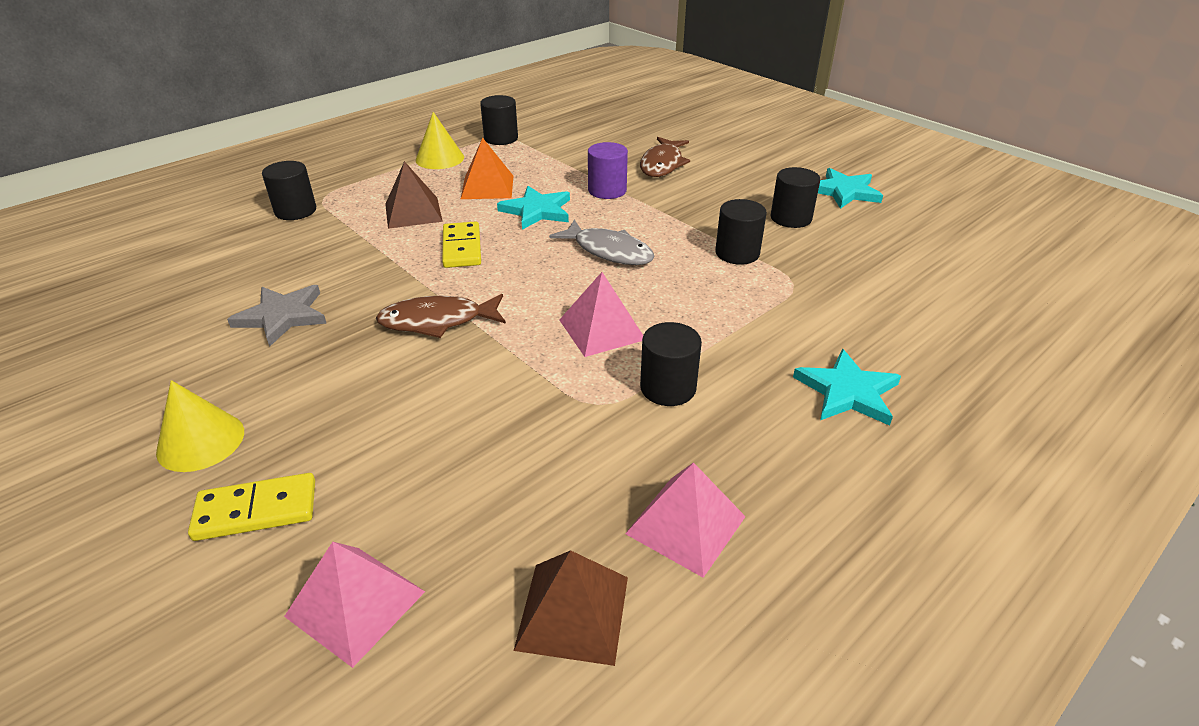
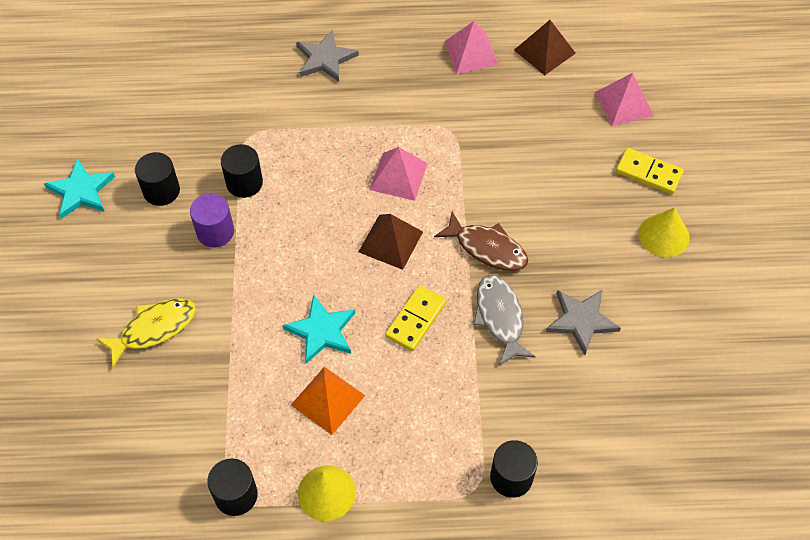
camera: 140 degrees left, 20 degrees up
brown pyramid [385,161,443,229] -> brown pyramid moved to [359,214,423,270]
grey fish [549,220,655,265] -> grey fish moved to [473,275,536,366]
purple cylinder [588,142,628,199] -> purple cylinder moved to [190,193,234,248]
brown fish [640,137,690,177] -> yellow fish [96,298,196,368]
black cylinder [640,322,702,406] -> none
turquoise star [793,349,901,426] -> grey star [296,30,359,82]

